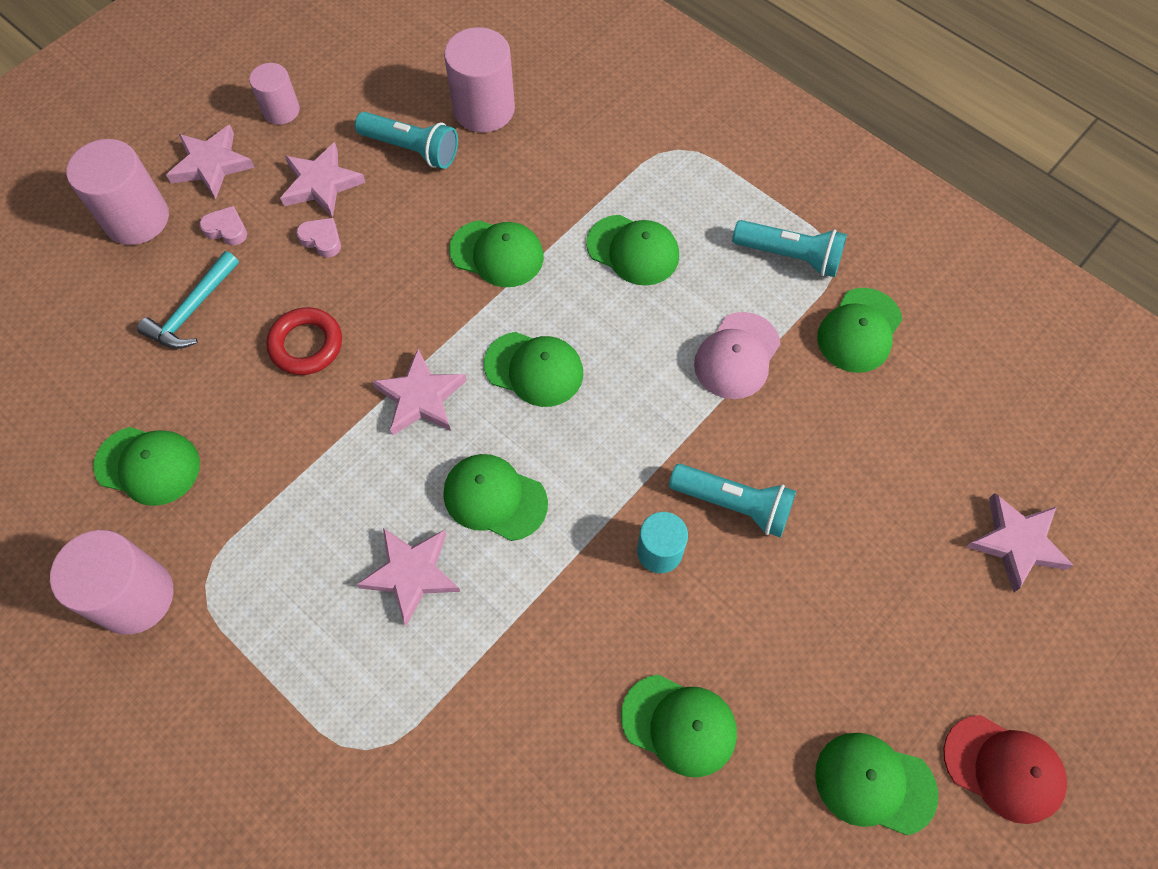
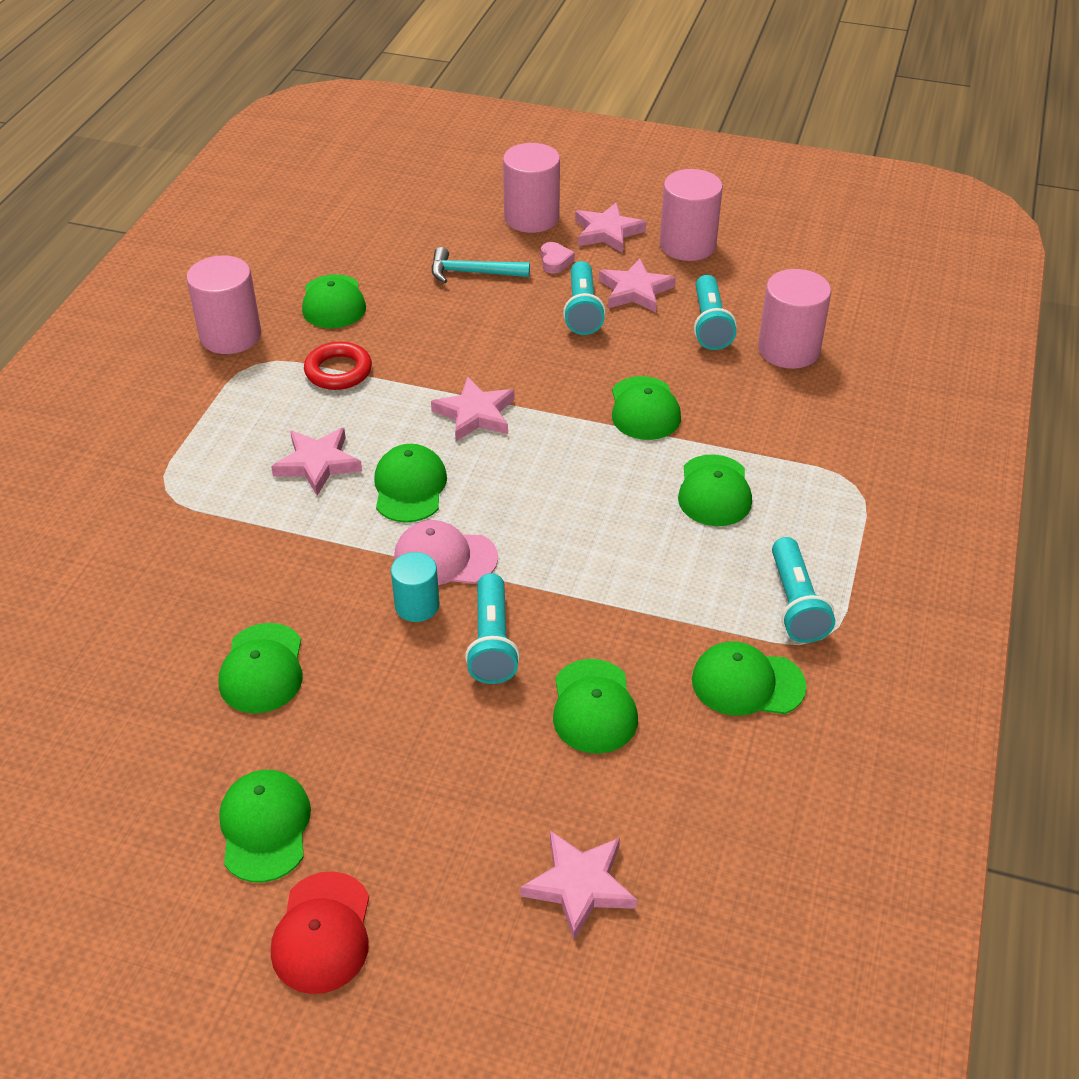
camera: 65 degrees right, 20 degrees down
pink cylinder [249,63,300,125] -> pink cylinder [660,169,723,261], size x1.67
red ring [266,307,342,375] -> red ring moved to [304,341,372,390]
pink heart [296,218,341,257] -> turquoise flashlight [563,261,606,335]
green cap [484,332,583,407] -> green cap moved to [553,659,638,754]
pink cap [694,312,781,399] -> pink cap moved to [394,520,498,585]

